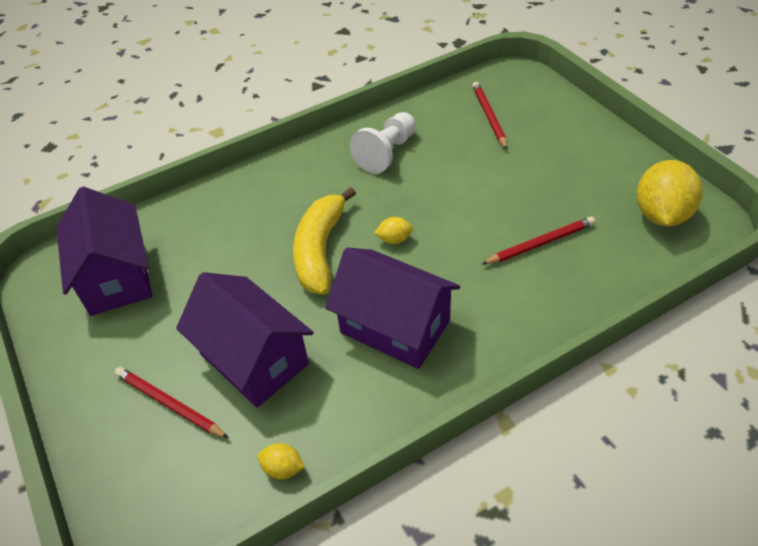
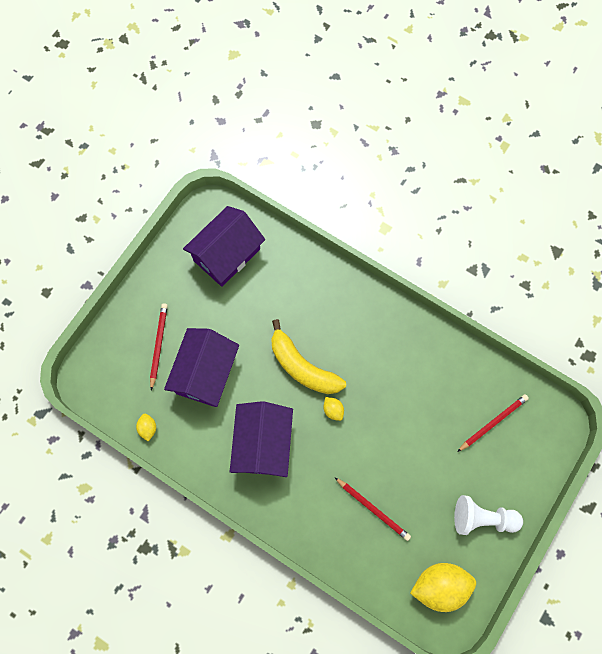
camera: 60 degrees right, 25 degrees up
yellow banana [293,187,356,294] -> yellow banana turned 120 degrees counterclockwise [271,319,346,394]
white pawn [350,112,416,174] -> white pawn moved to [454,495,523,535]

